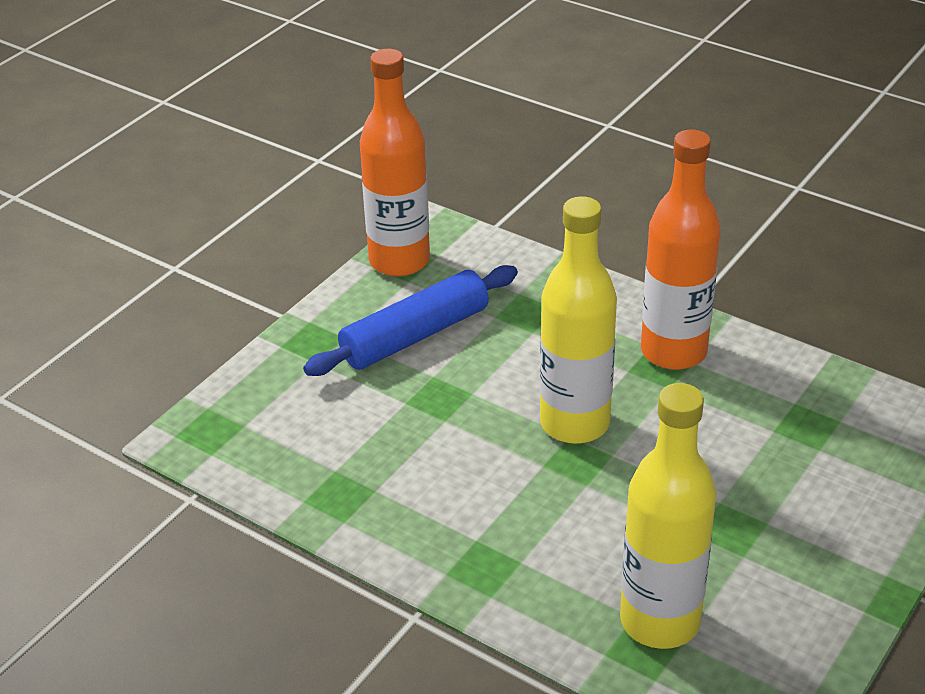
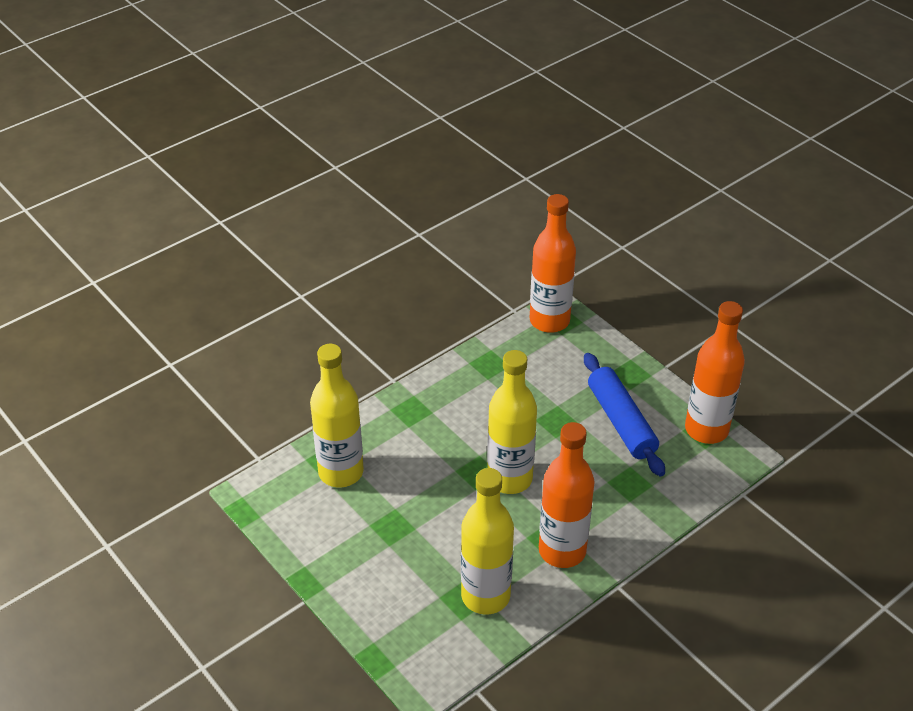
camera: 105 degrees right, 5 degrees up
none -> yellow bottle [461,468,514,615]
none -> orange bottle [530,194,576,333]

